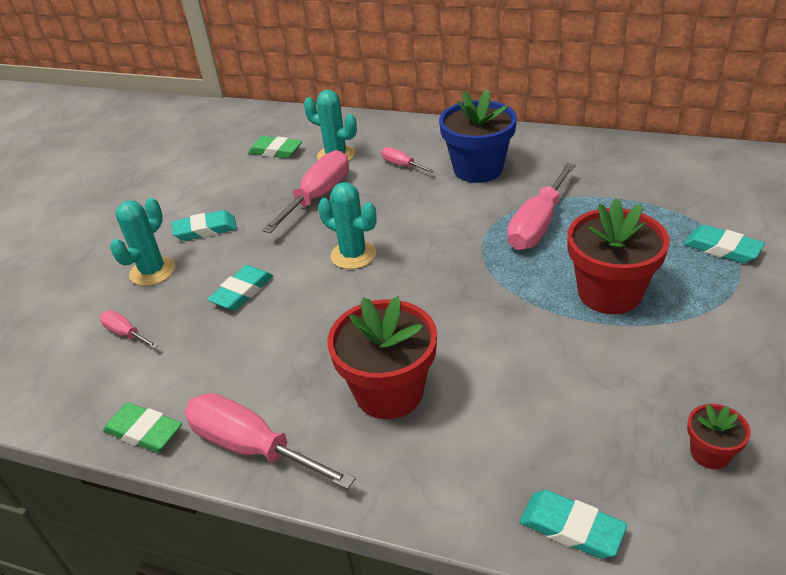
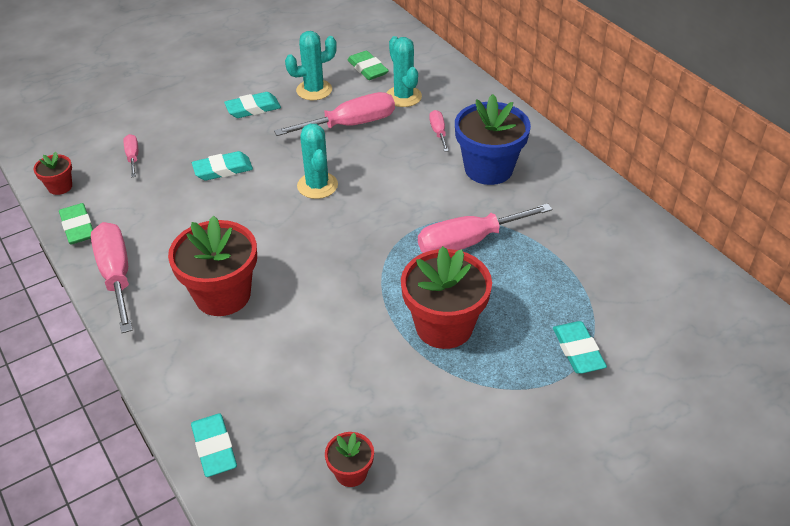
camera: 35 degrees right, 5 degrees up
turquoise cactus [110,198,175,286] -> turquoise cactus moved to [285,31,337,100]
turquoise eraser [172,210,237,241] -> turquoise eraser turned 45 degrees counterclockwise [224,92,281,118]
none -> red flower pot [34,152,72,195]

